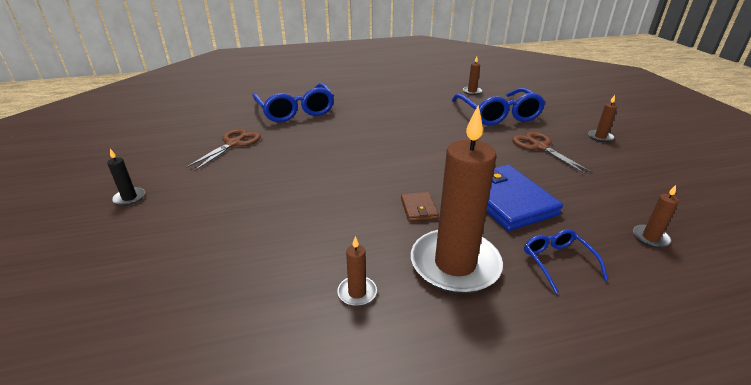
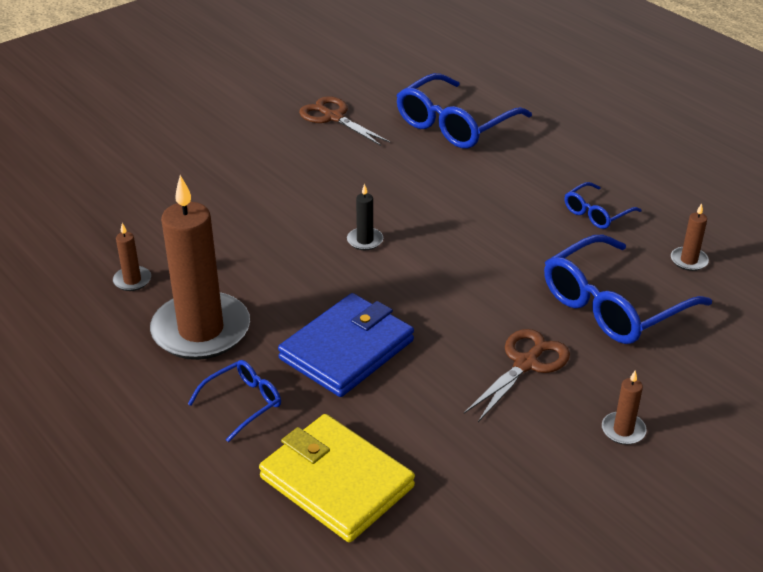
camera: 65 degrees right, 5 degrees up
black candle [107,149,145,206] -> black candle moved to [347,184,383,250]
brown scissors [186,129,261,171] -> brown scissors turned 135 degrees counterclockwise [299,96,390,146]
brown wallet [401,192,439,221] -> none
brown candle [633,185,679,248] -> yellow wallet [259,414,415,542]
none -> blue glasses [565,182,642,229]

